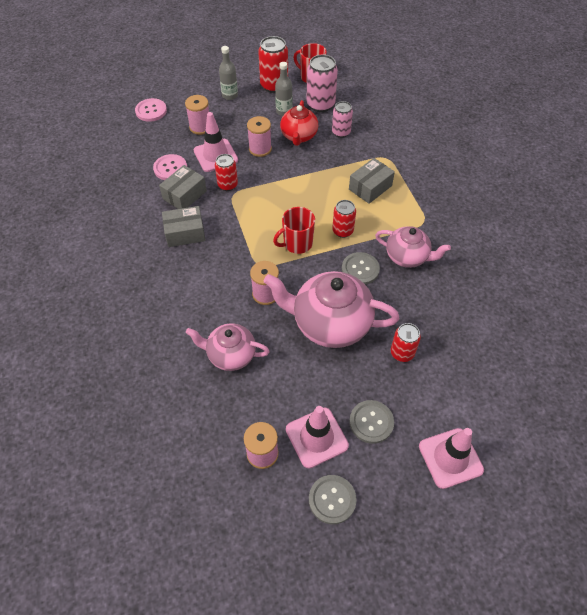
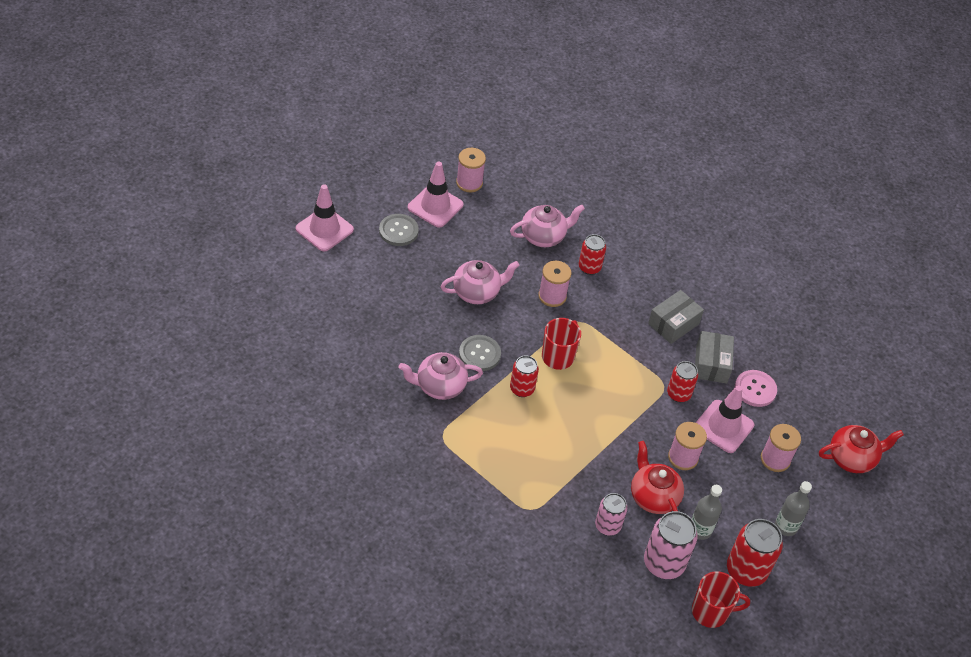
camera: 145 degrees right, 5 degrees down
pink button [135,98,167,122] -> red teapot [819,425,904,473]
pink teapot [264,271,399,348] -> pink teapot [440,260,519,304], size x0.60
grey button [309,475,357,524] -> none
grey box [349,158,395,204] -> none
red can [391,323,421,362] -> red can moved to [579,234,606,275]

